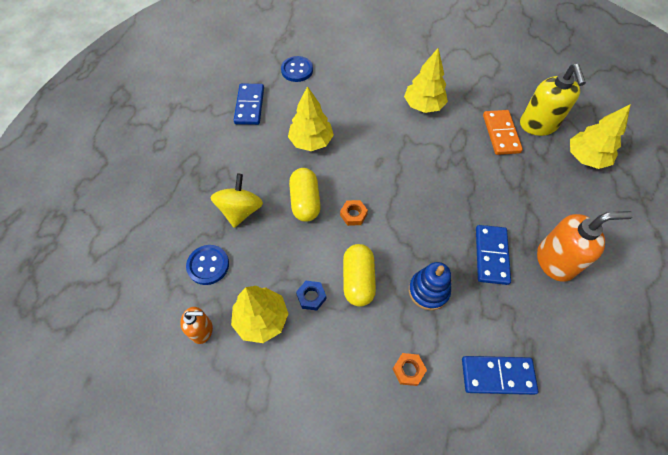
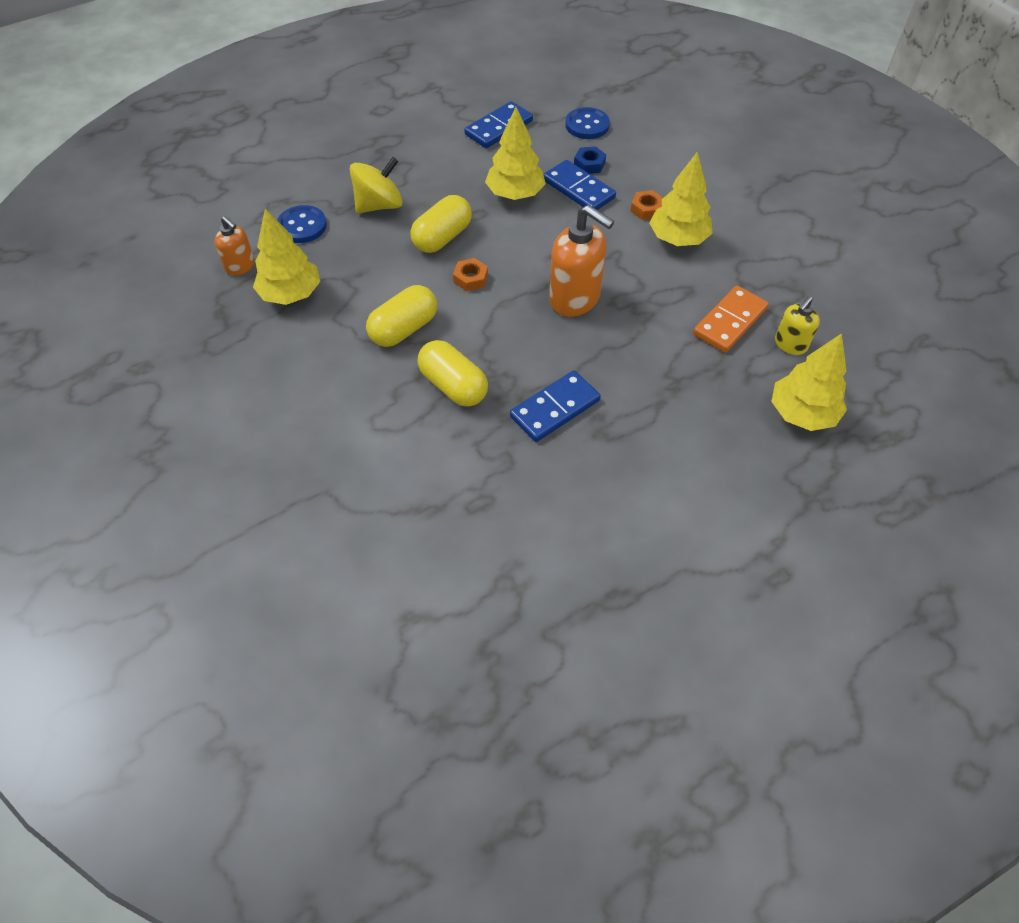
camera: 45 degrees right, 5 degrees down
blue nut [296,281,326,311] -> blue nut moved to [574,146,606,174]
orange nut [393,353,427,386] -> orange nut moved to [630,190,663,220]
blue stacking toy [409,262,451,310] -> yellow capsule [417,340,488,407]
blue domino [462,356,538,395] -> blue domino moved to [543,160,616,210]
yellow soap dispenser [520,64,586,136] -> yellow soap dispenser [775,296,820,355], size x0.56
orange soap dispenser [537,211,633,281] -> orange soap dispenser moved to [549,205,614,317]

